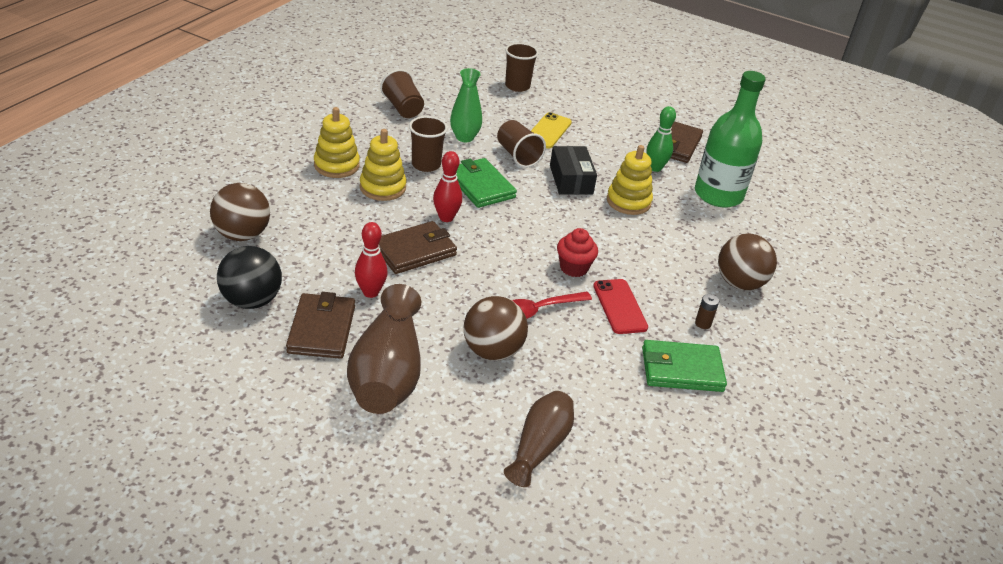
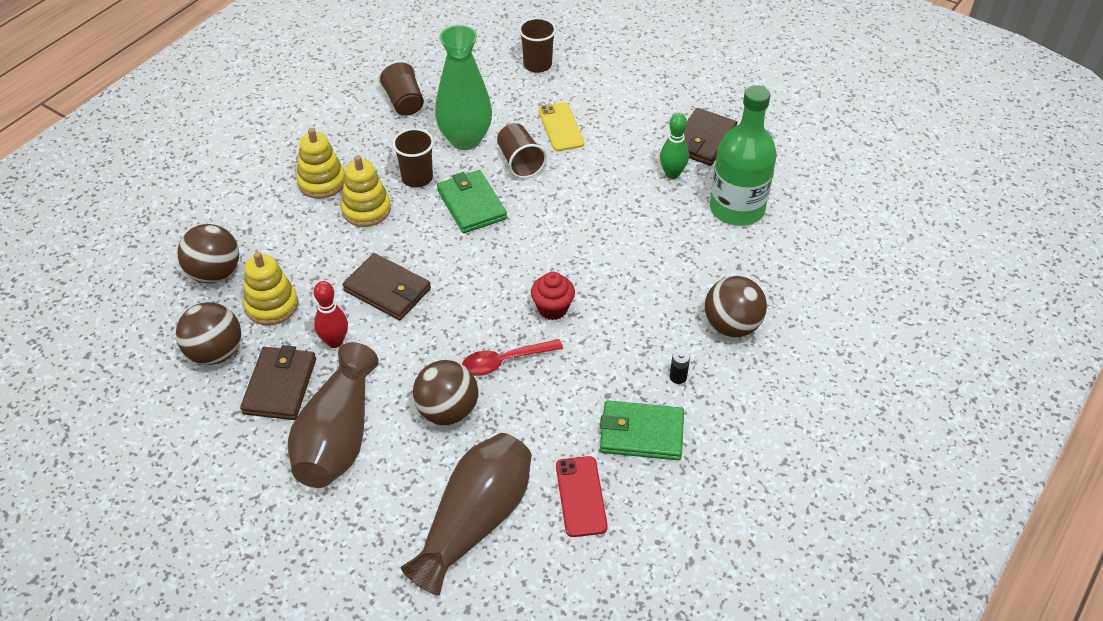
camera: 10 degrees right, 10 degrees up
black ball [217,246,282,309] -> brown ball [176,302,241,365]
brown wallet [379,221,457,274] -> brown wallet turned 60 degrees clockwise [342,253,431,320]
red bowling pin [433,151,462,222] -> none
green vase [450,68,482,142] -> green vase [435,25,492,150], size x1.61
brown vase [504,391,574,487] -> brown vase [401,433,532,595], size x1.61
yellow phone [531,112,572,148] -> yellow phone turned 45 degrees counterclockwise [538,102,584,151]
black box [550,146,597,195] -> none
red phone [593,279,648,334] -> red phone moved to [556,456,608,537]
yellow stacking toy [607,145,653,215] -> yellow stacking toy moved to [243,252,298,325]
brown battery [695,294,719,329] -> black battery [670,349,690,384]

